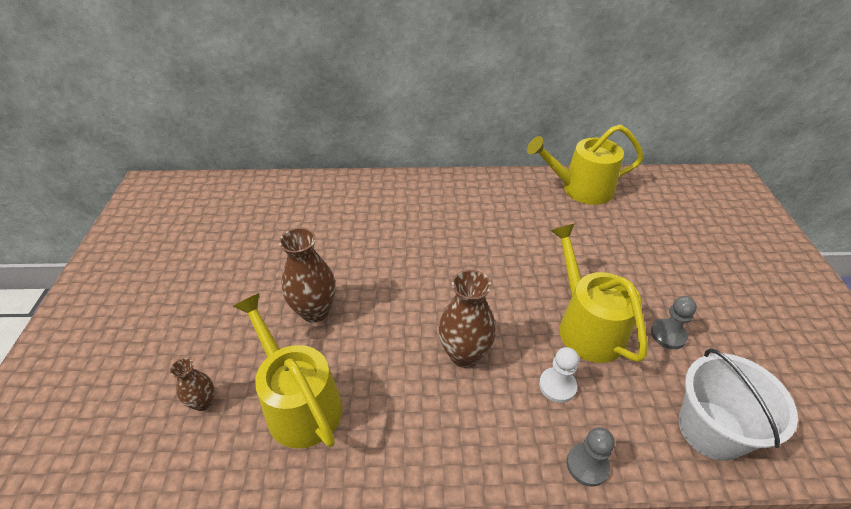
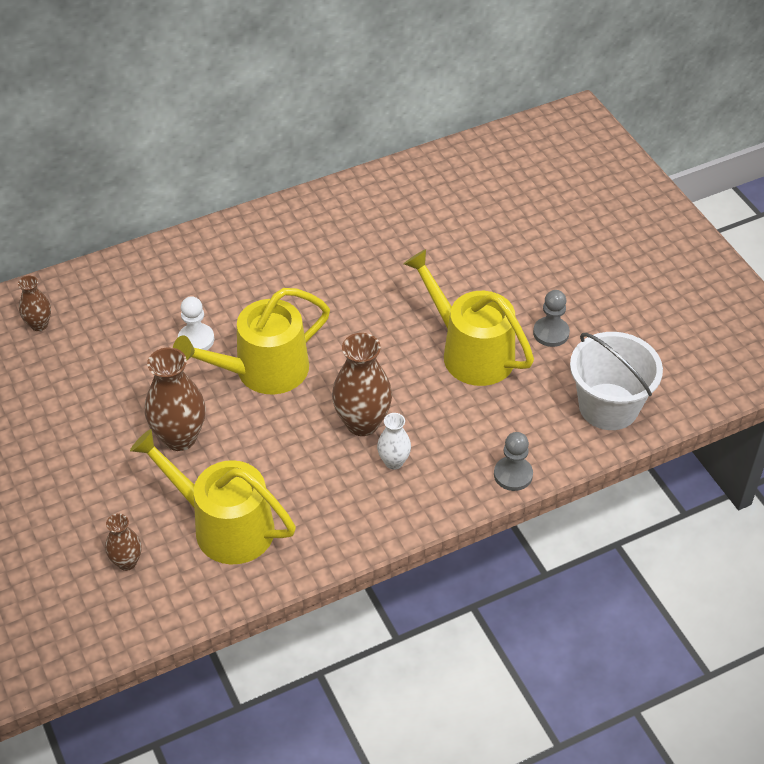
camera: 25 degrees left, 5 degrees up
yellow watering can [527,125,644,205] -> yellow watering can moved to [173,288,330,394]
white pawn [539,347,579,403] -> white pawn moved to [178,296,214,351]
none -> brown vase [18,276,51,331]
none -> white vase [377,413,411,470]

